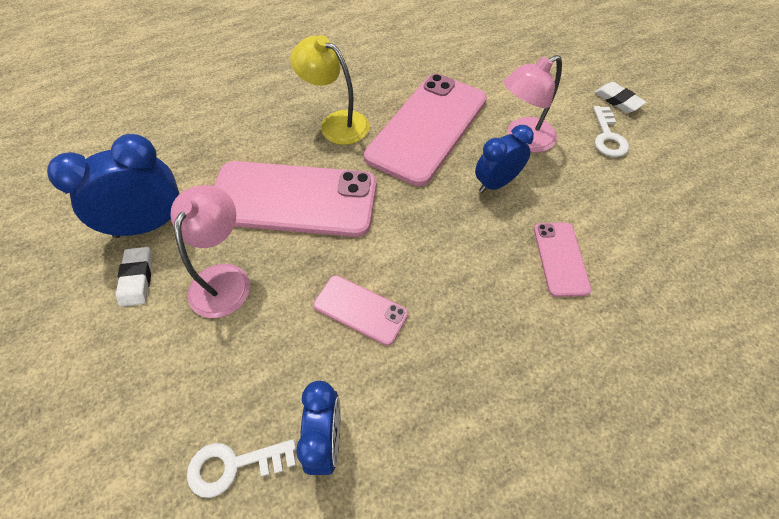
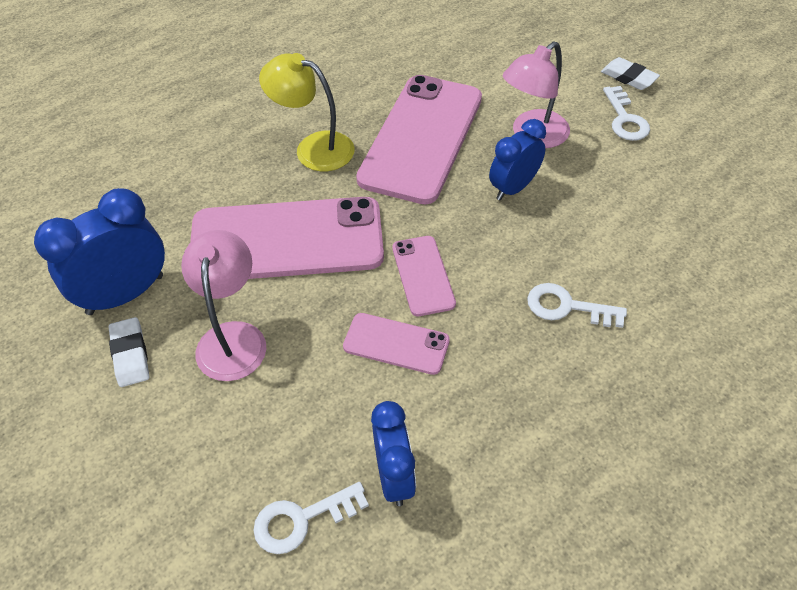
camera: 10 degrees left, 5 degrees down
pink phone [534,222,591,297] -> pink phone moved to [392,236,456,316]
none -> white key [527,283,627,328]

